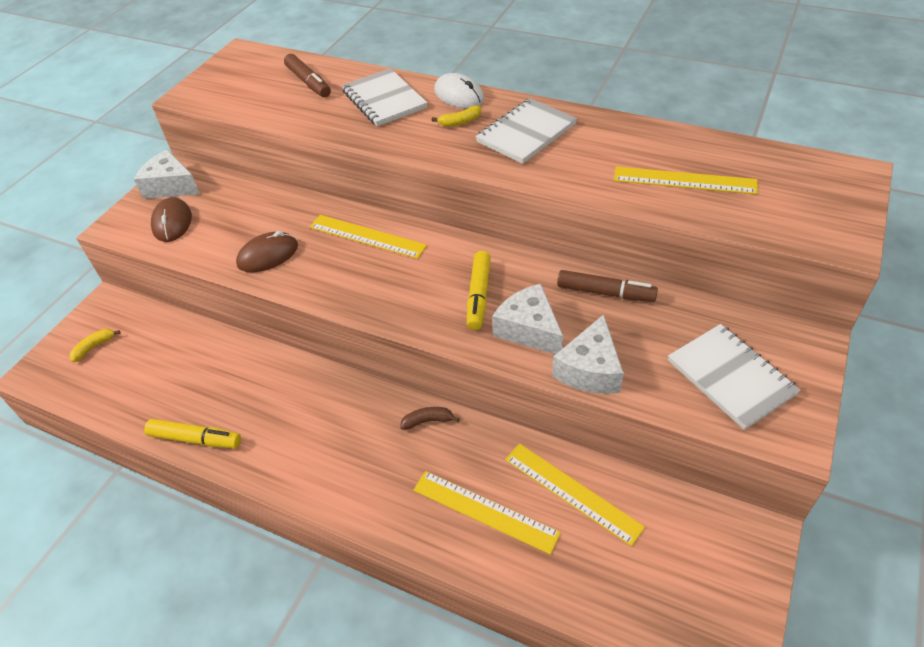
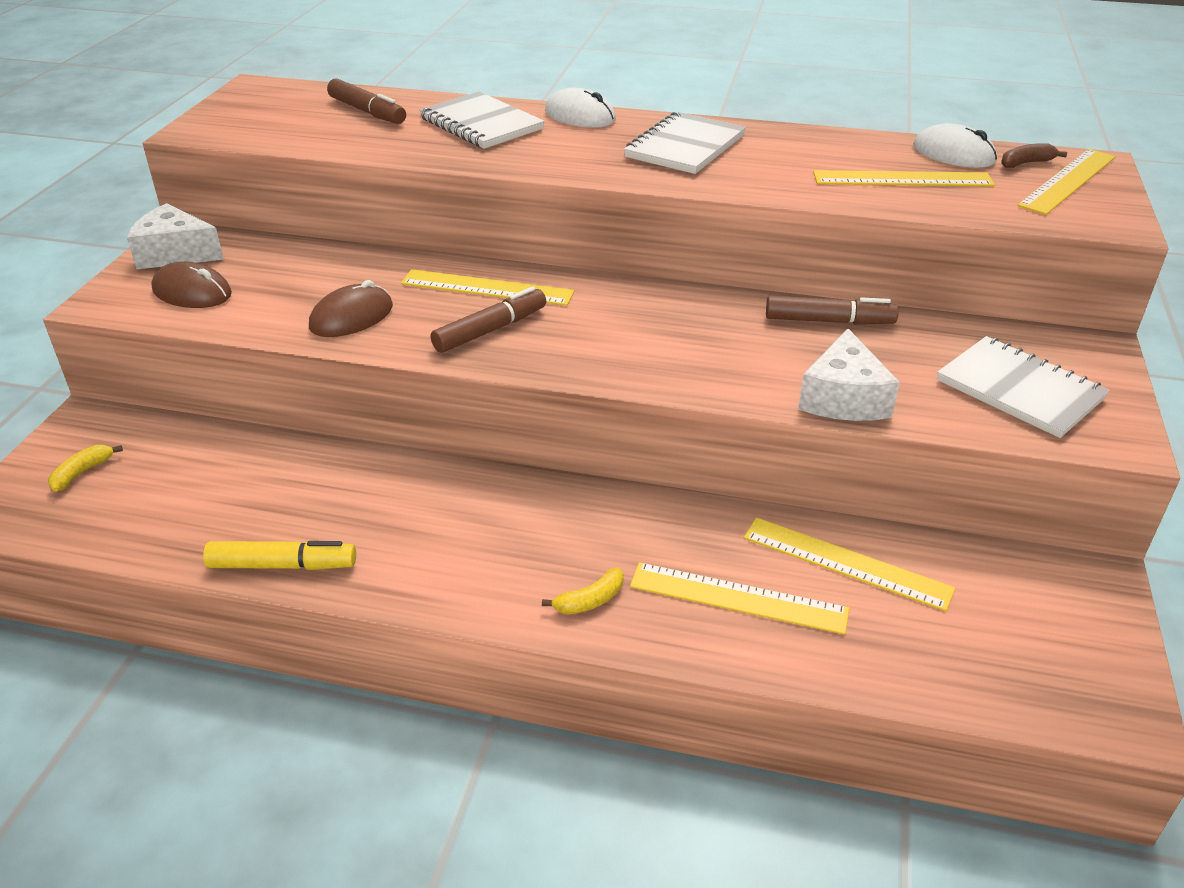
camera: 15 degrees left, 10 degrees down
brown mouse [151,198,192,242] -> brown mouse turned 45 degrees counterclockwise [151,261,232,308]
brown banana [400,407,460,430] -> brown banana moved to [1001,143,1067,168]
yellow banana [432,105,482,127] -> yellow banana moved to [542,567,624,614]
yellow marker [467,251,491,330] -> none
white cheese [492,284,563,354] -> none
none -> brown marker [431,286,546,353]
none -> white mouse [913,123,997,168]
none -> yellow ruler [1017,149,1116,215]

